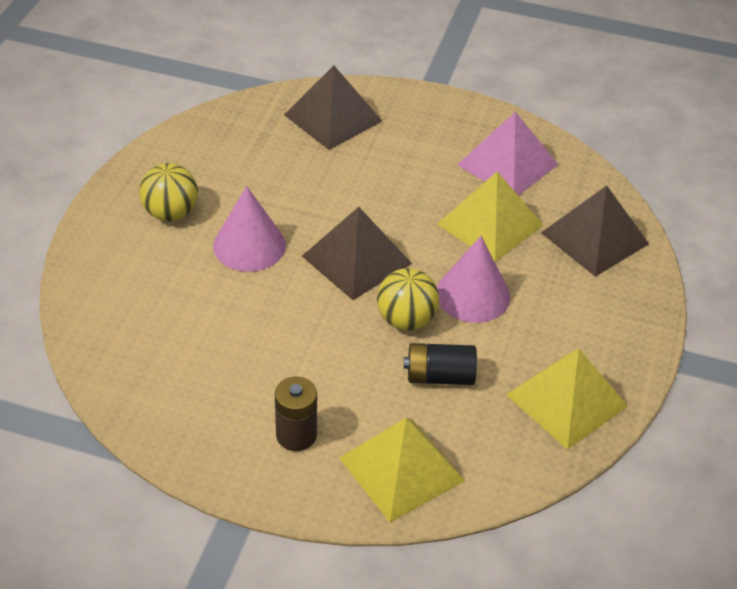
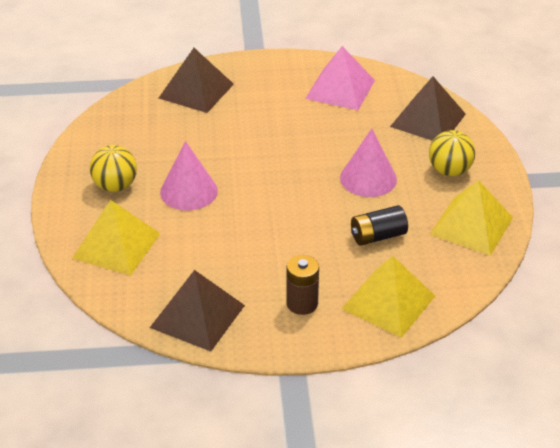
camera: 20 degrees left, 5 degrees down
brown pyramid [302,207,412,300] -> brown pyramid moved to [150,270,245,351]
yellow ball [377,268,439,331] -> yellow ball moved to [429,130,475,176]
yellow pyramid [437,171,543,262] -> yellow pyramid moved to [72,200,161,275]

